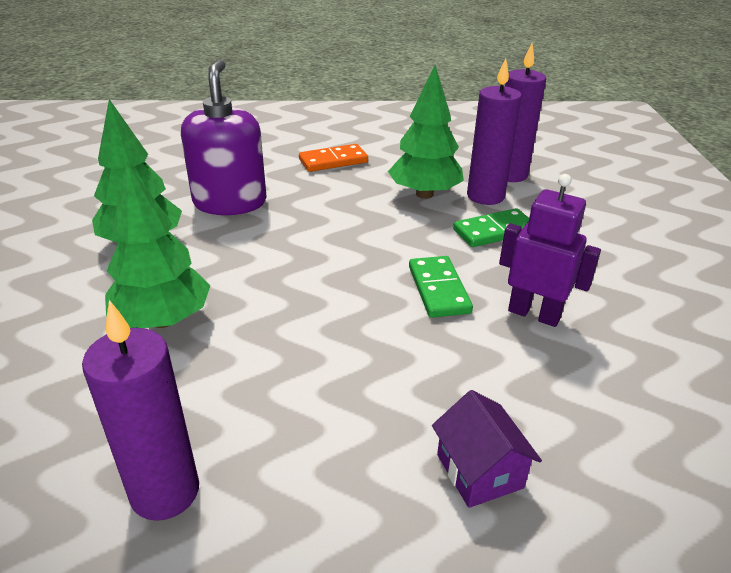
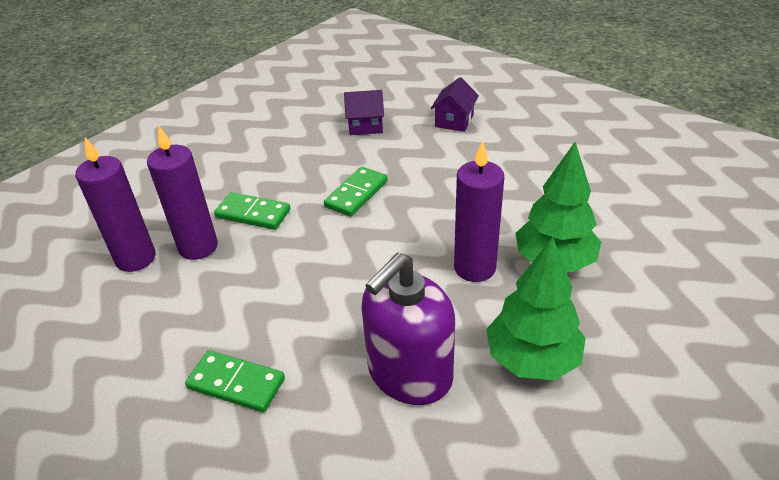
camera: 135 degrees left, 5 degrees up
purple candle [82,300,199,521] -> purple candle moved to [454,141,504,282]
orange domino [299,144,368,172] -> green domino [185,350,285,412]
green tree [388,65,464,199] -> none
purple robot [499,174,601,327] -> none
none -> purple house [344,90,384,135]

